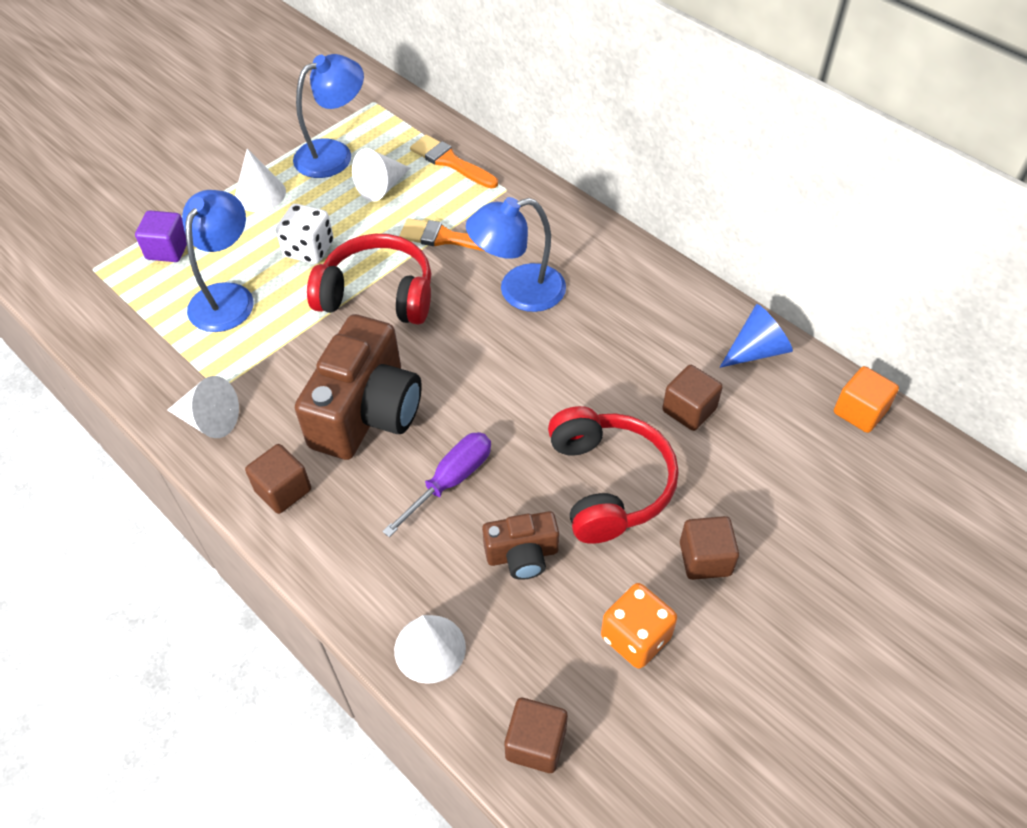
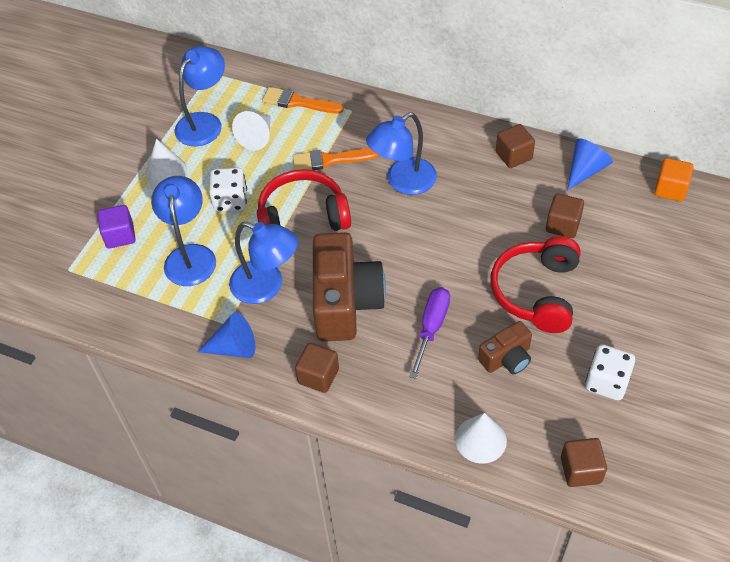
camera: 20 degrees left, 0 degrees up
white cone [167,376,239,438] -> blue cone [198,312,255,358]
red headphones [548,406,679,544] -> red headphones turned 135 degrees counterclockwise [490,236,581,333]
orange dice [601,583,677,669] -> white dice [585,344,635,400]
brown cube [680,516,739,580] -> brown cube moved to [496,124,535,168]
none -> blue lamp [229,222,298,304]

